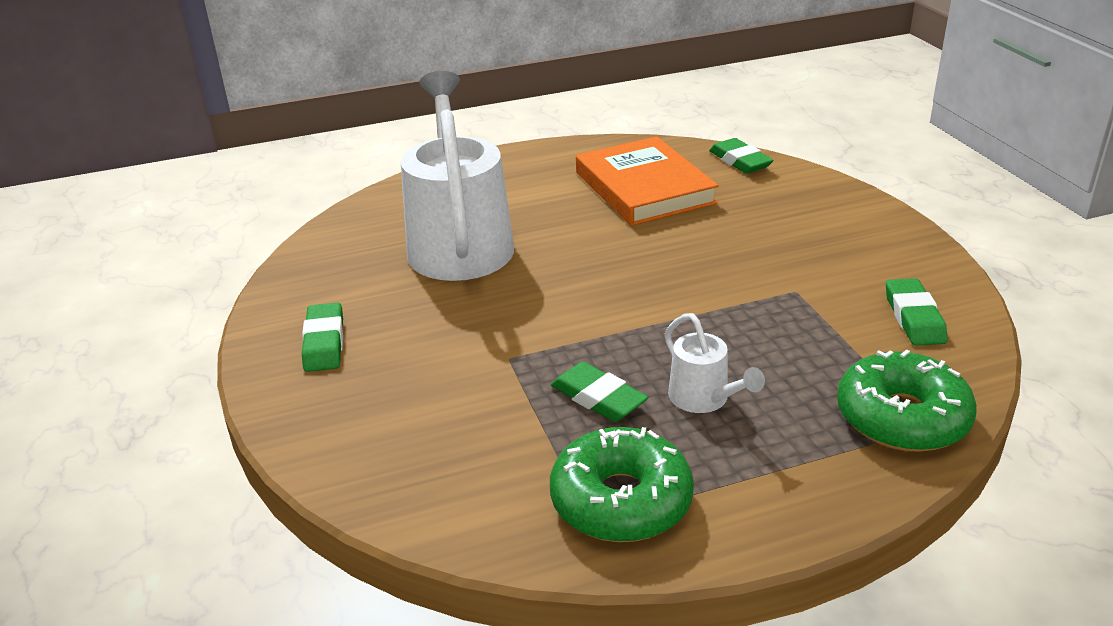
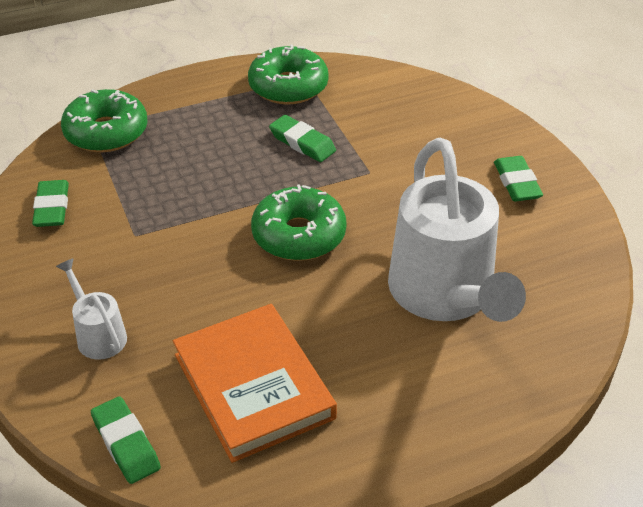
camera: 175 degrees right, 10 degrees up
white watering can [665,313,765,413] -> white watering can moved to [56,258,127,360]
none -> green donut [251,184,346,261]

